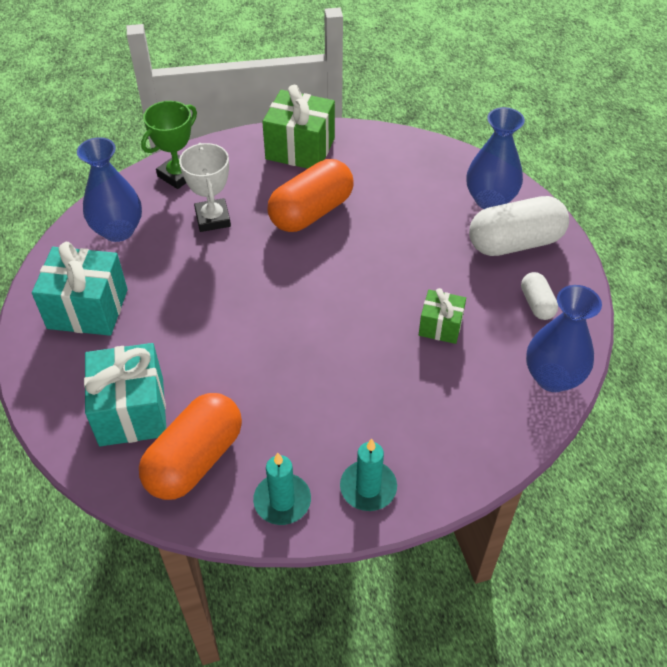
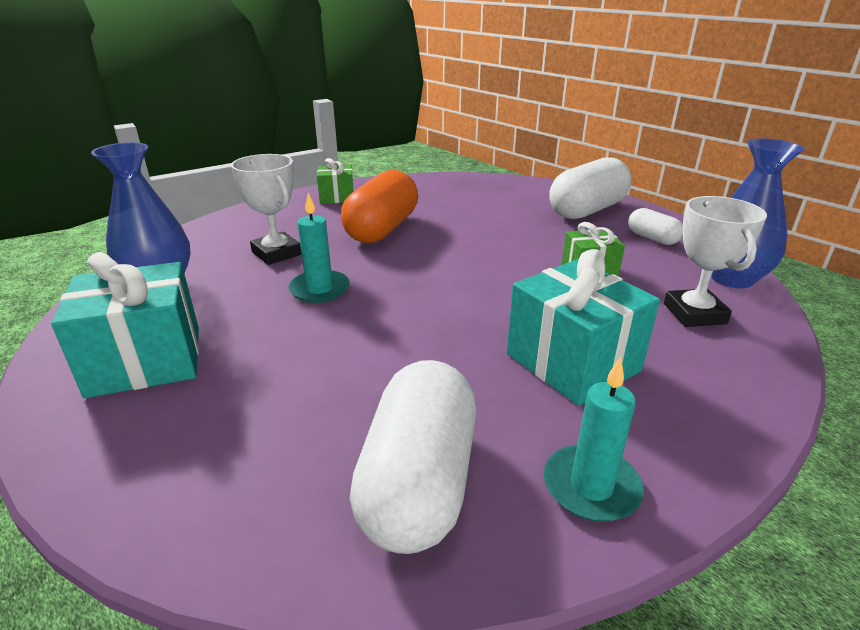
camera: 25 degrees left, 20 degrees down
turquoise gift [84,343,166,446] -> turquoise gift moved to [507,249,660,406]
orange capsule [139,393,242,500] -> white capsule [350,360,476,554]
green trophy [141,101,197,189] -> none
green gift [262,85,335,168] -> green gift [317,158,354,204], size x0.57
turquoise candle [340,439,397,511] -> turquoise candle moved to [288,193,350,303]
blue vase [467,107,525,209] -> none
none -> white trophy [664,196,767,327]

